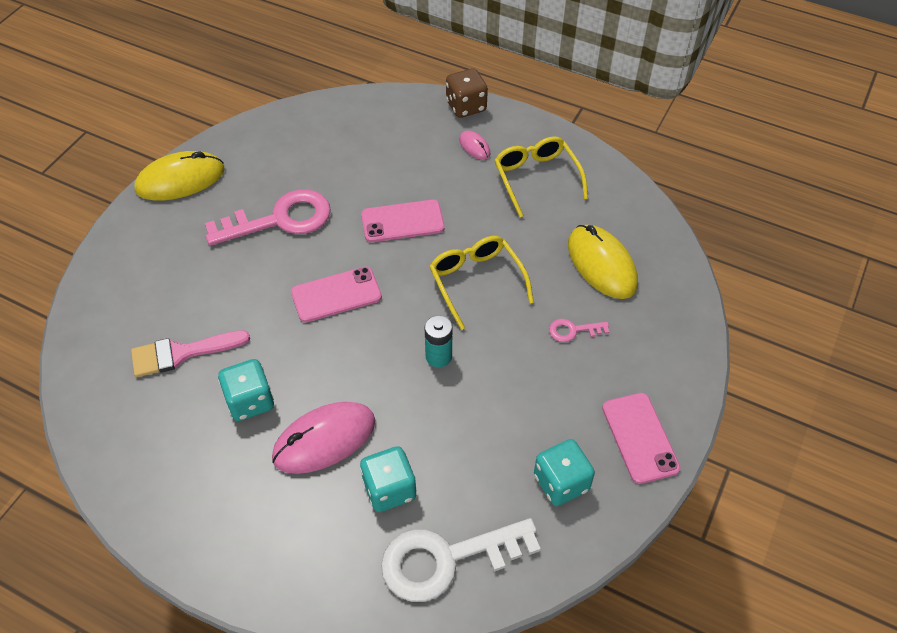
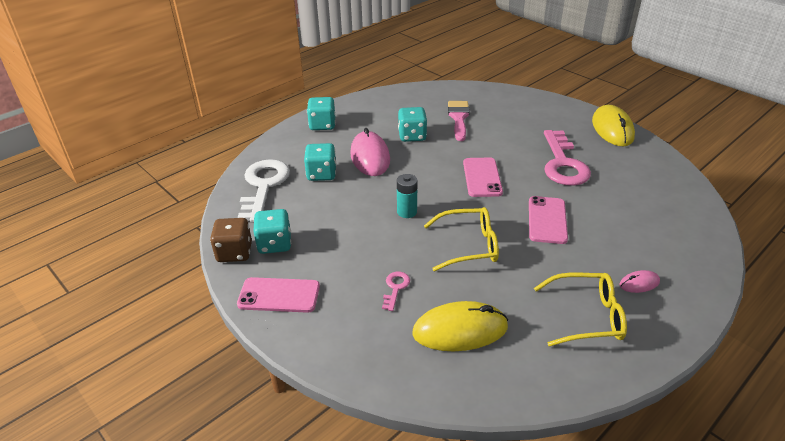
camera: 110 degrees right, 15 degrees down
brown dice [446,68,488,118] -> brown dice moved to [210,218,252,262]
none -> turquoise dice [307,97,335,130]

